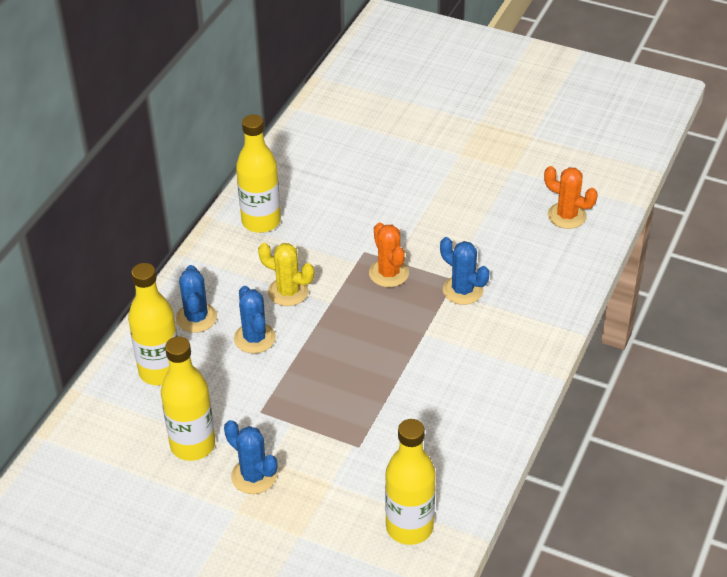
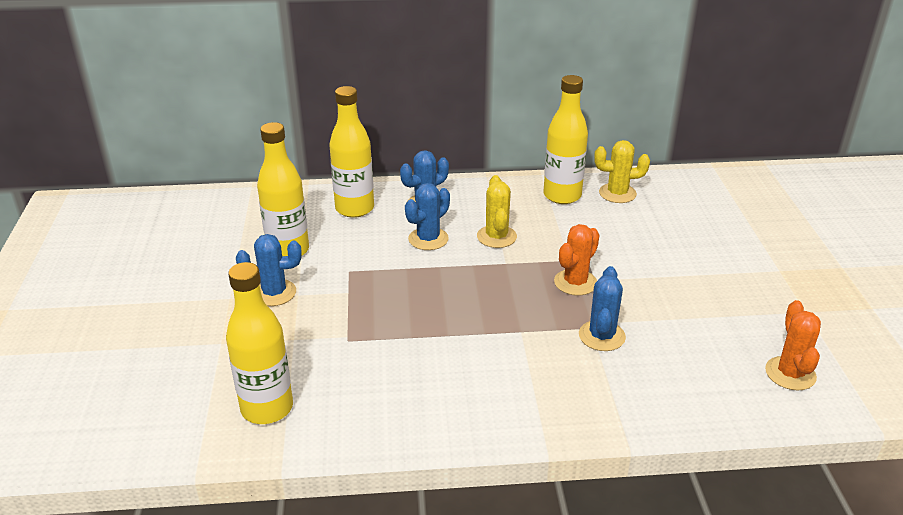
camera: 60 degrees right, 10 degrees down
blue cactus [224,420,277,494] -> blue cactus turned 75 degrees clockwise [236,234,302,306]
none -> yellow cactus [594,140,650,203]

